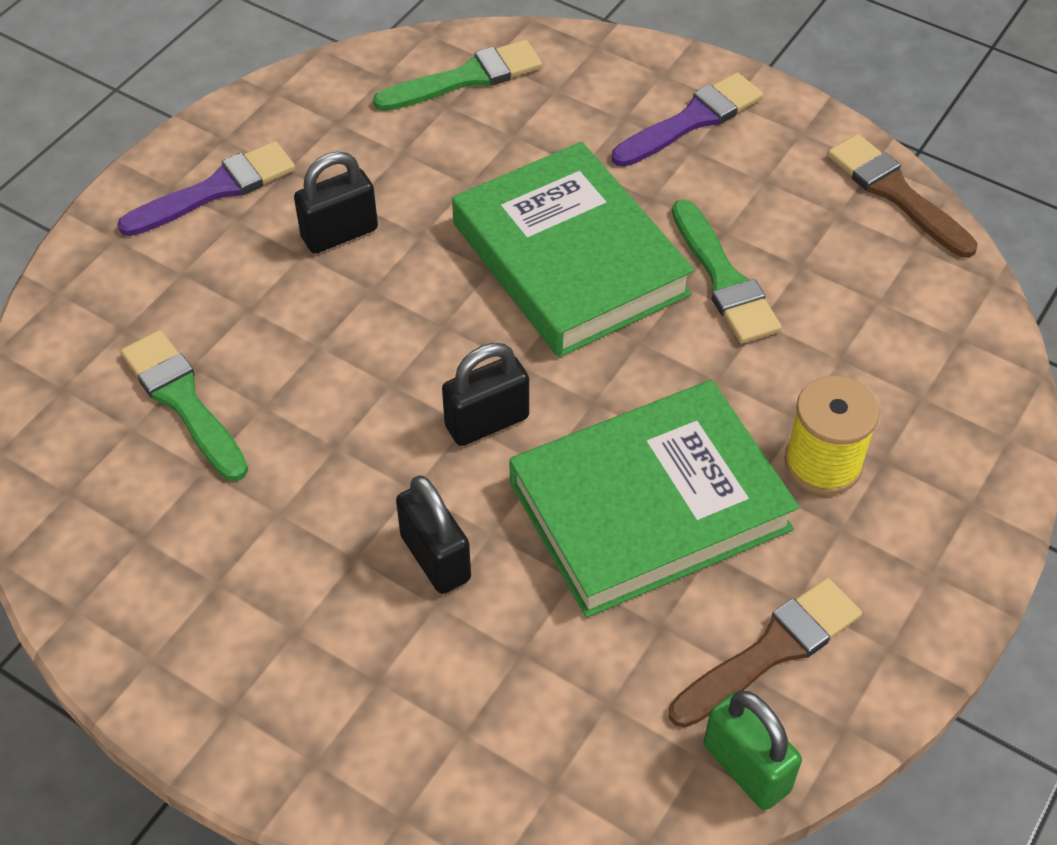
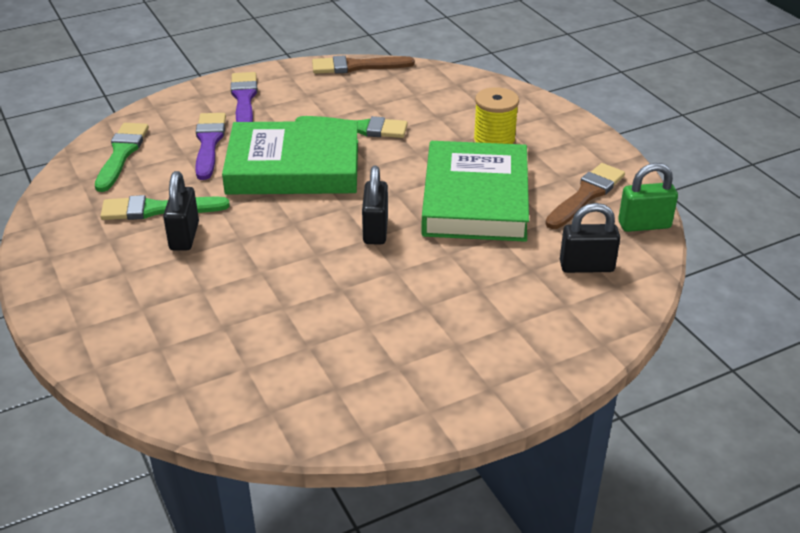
camera: 60 degrees left, 15 degrees down
purple brush [117,141,295,236] -> purple brush moved to [195,113,226,180]
green brush [121,330,248,481] -> green brush moved to [100,195,230,220]
black padlock [396,475,471,594] -> black padlock moved to [560,203,620,273]
brown brush [669,578,862,728] -> brown brush turned 45 degrees clockwise [545,163,625,229]

